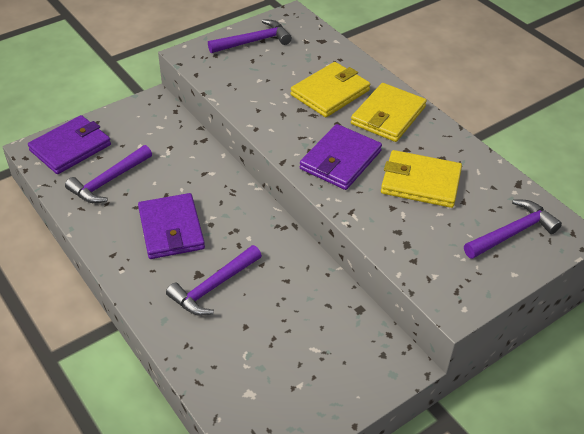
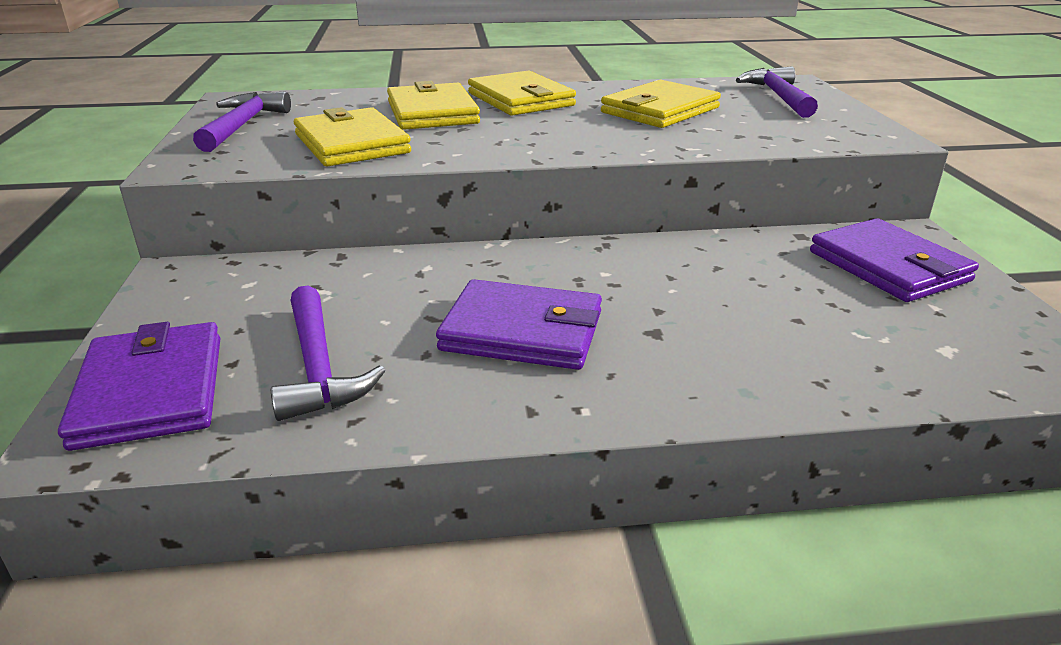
camera: 60 degrees left, 15 degrees down
purple hammer [166,245,262,316] -> none
purple wallet [300,124,382,190] -> purple wallet moved to [810,218,979,302]
none -> yellow wallet [294,107,411,167]

